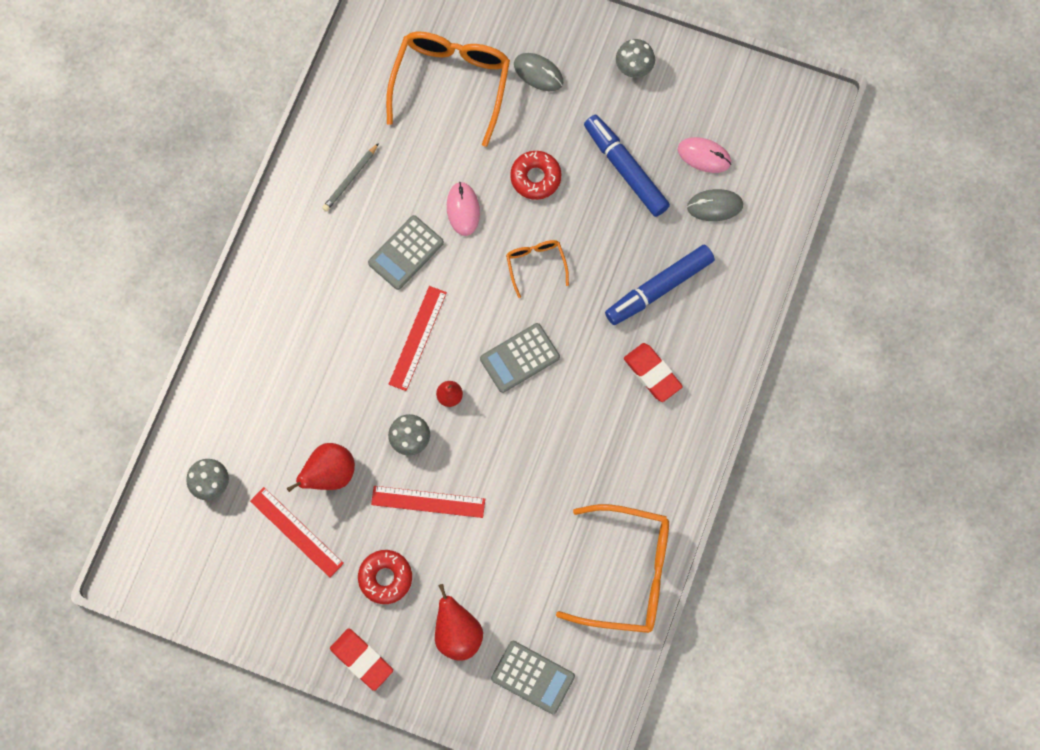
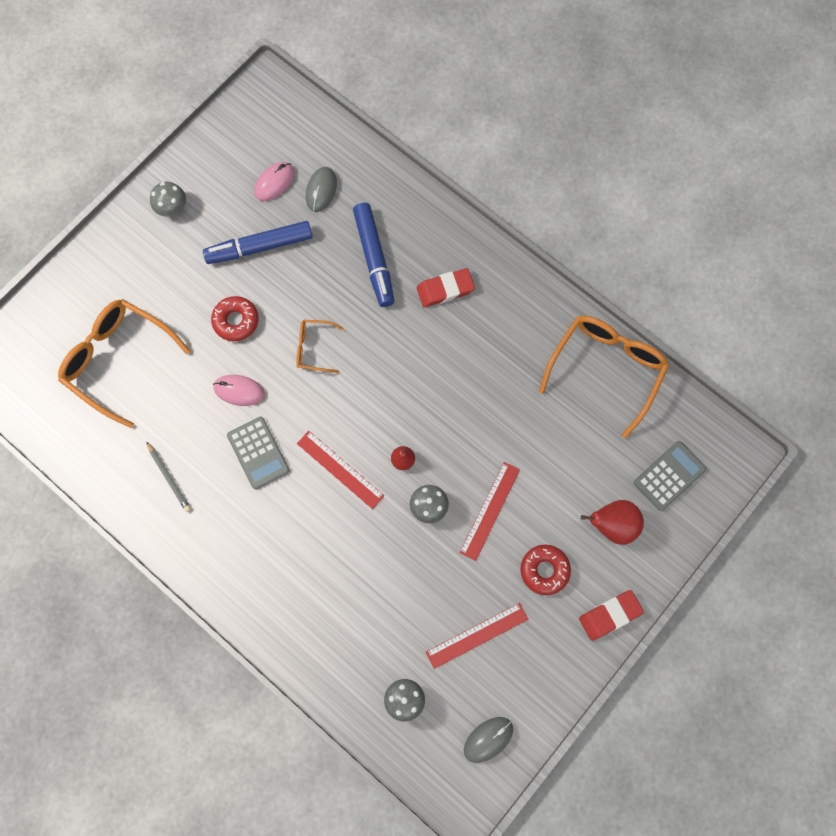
camera: 70 degrees left, 0 degrees up
red pear [287,443,355,492] -> none
grey calculator [480,323,560,393] -> none
grey mouse [514,53,563,91] -> grey mouse moved to [464,717,513,763]

